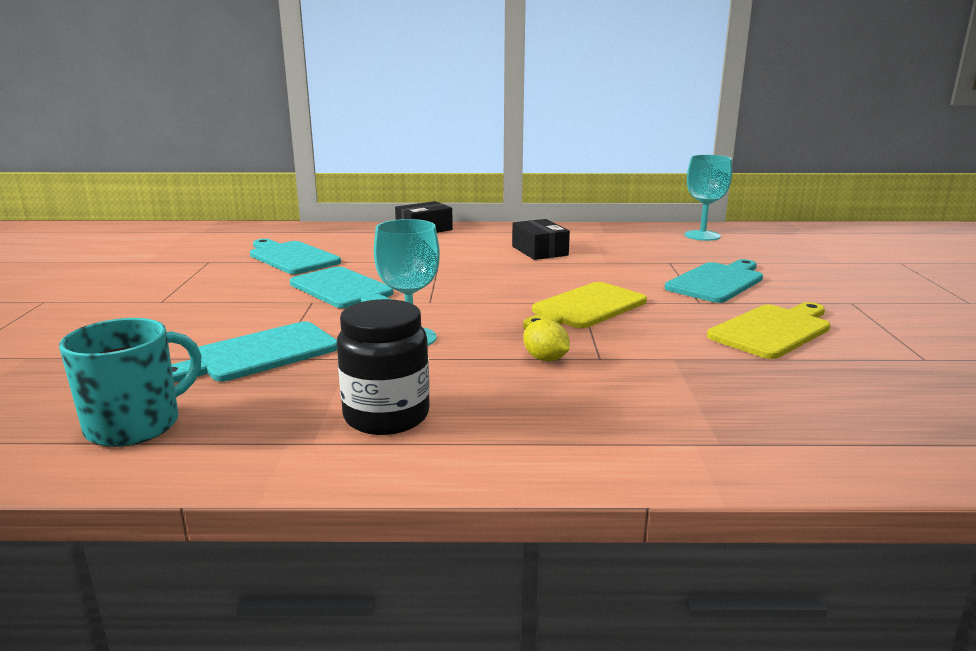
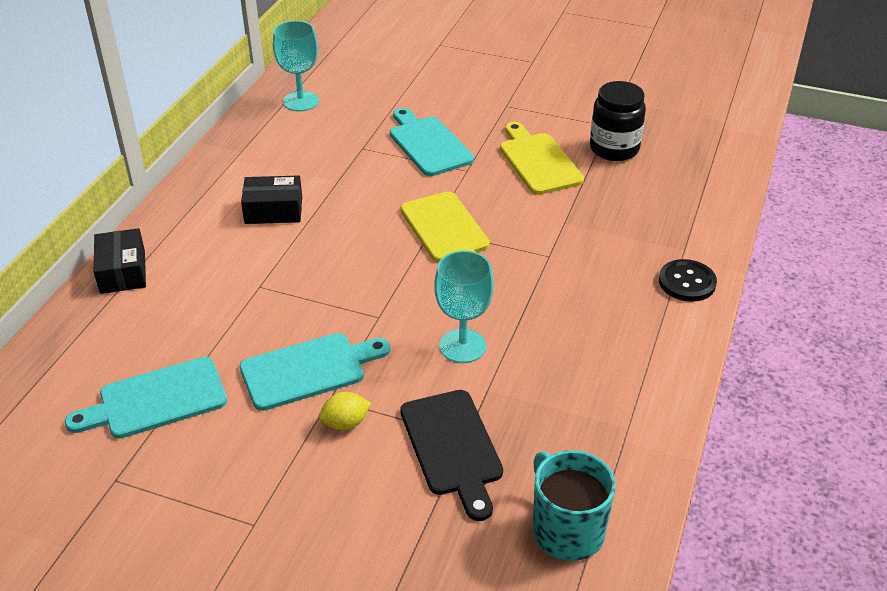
camera: 70 degrees left, 20 degrees up
turquoise cutting board [171,322,337,383] -> black cutting board [400,390,503,521]
black jar [337,299,430,435] -> black jar moved to [590,81,646,161]
yellow lemon [523,319,570,361] -> yellow lemon moved to [319,392,371,430]
none -> black button [659,259,717,302]

